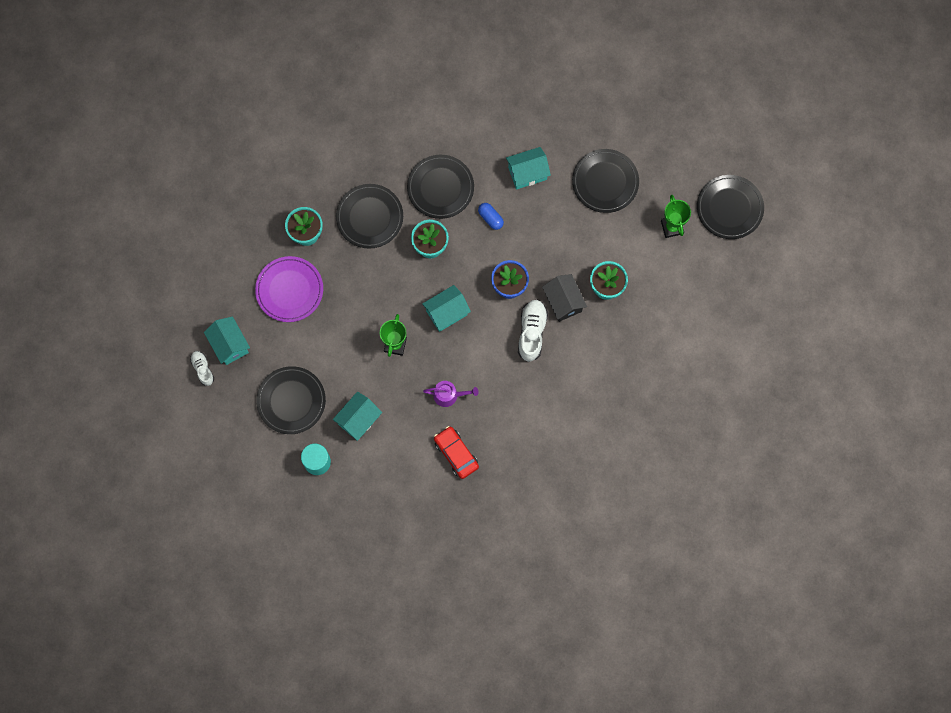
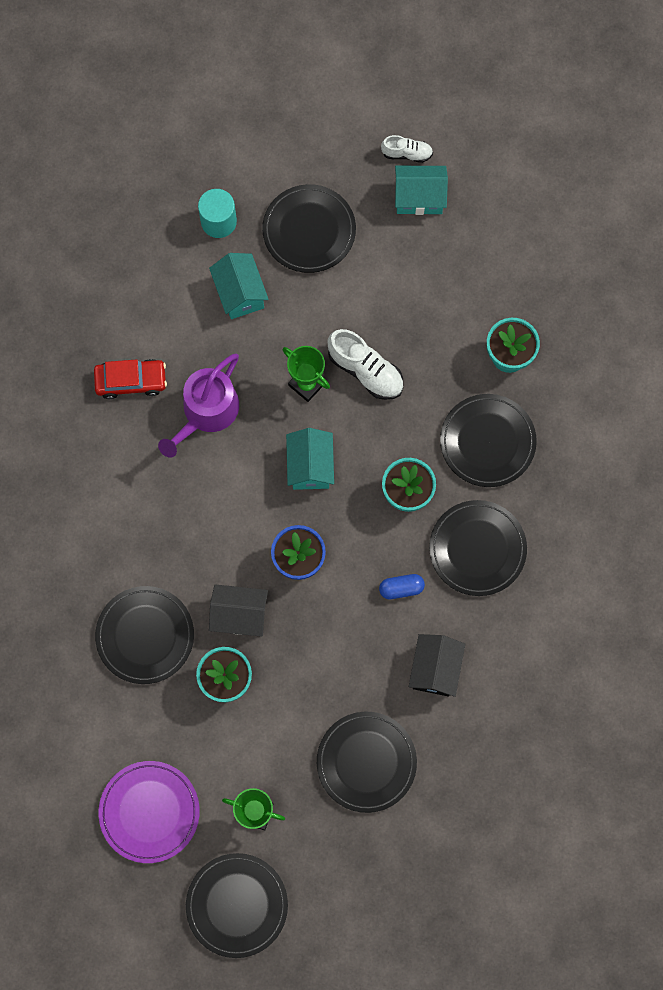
camera: 120 degrees right, 0 degrees up
purple plate [255,256,323,322] -> purple plate moved to [98,761,200,863]
purple watering can [423,381,479,407] -> purple watering can [158,353,239,458], size x1.67
turquoise house [506,147,551,190] -> black house [409,634,465,697]
white shoe [518,300,548,362] -> white shoe moved to [328,329,403,400]
none -> black plate [95,586,194,684]

